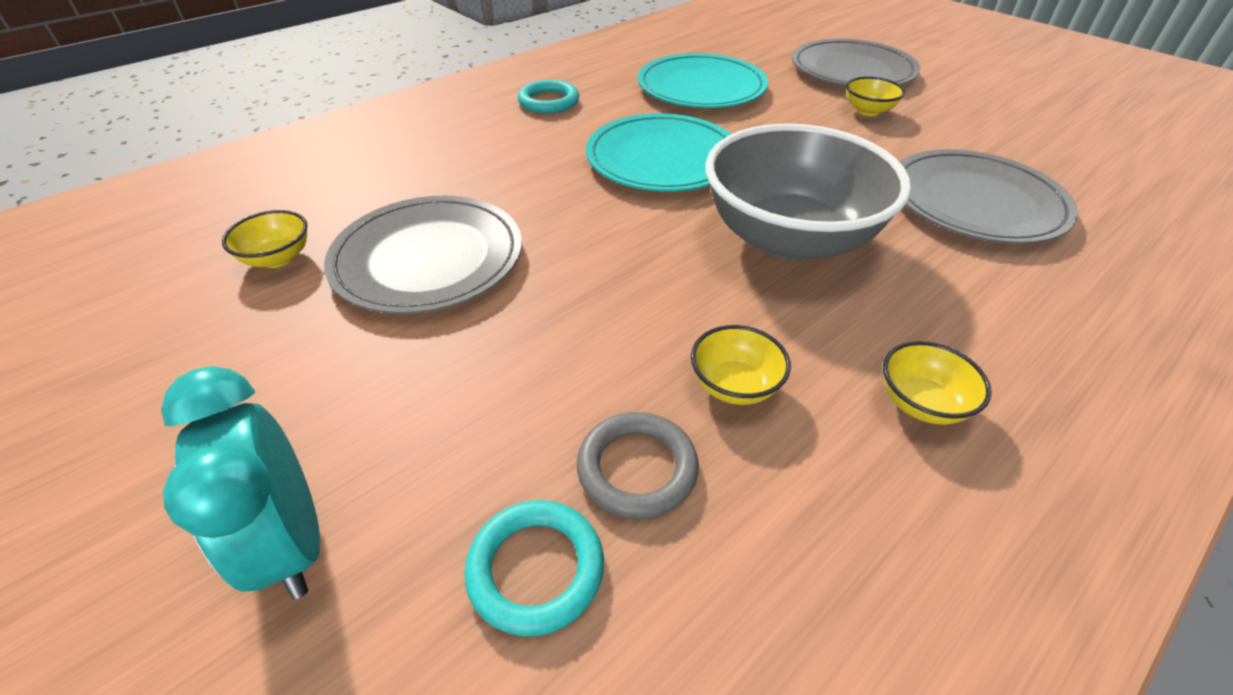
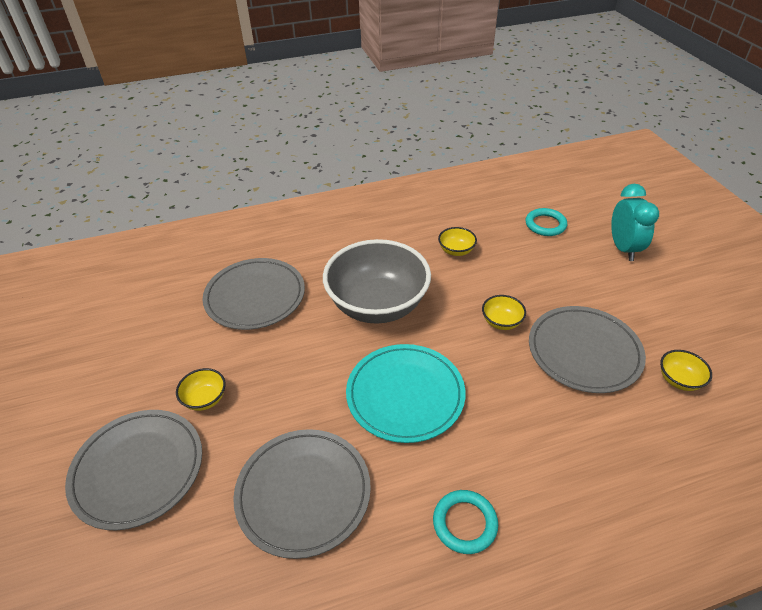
camera: 155 degrees left, 0 degrees up
grey ring [577,412,699,519] -> none
turquoise plate [638,53,768,108] -> grey plate [233,429,371,559]
yellow bowl [883,341,992,425] -> yellow bowl moved to [482,295,526,330]

